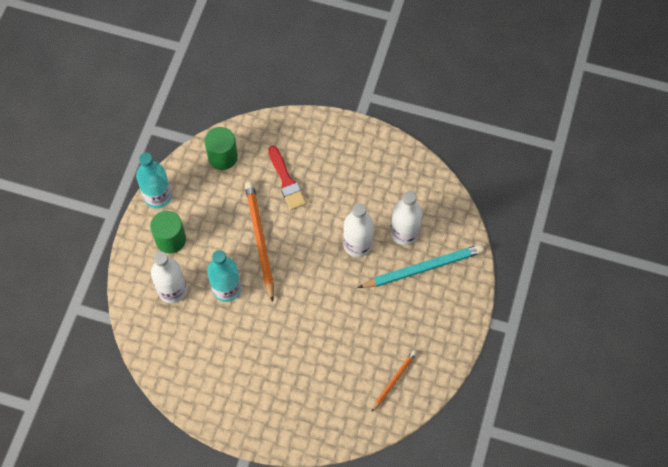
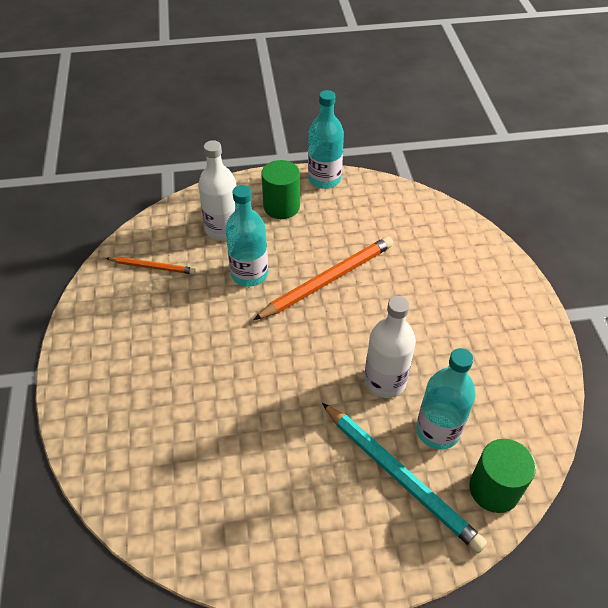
camera: 65 degrees right, 15 degrees down
green cylinder [204,127,238,170] -> green cylinder moved to [469,439,536,513]
red brush [268,146,306,210] -> none
orange pencil [371,351,417,412] -> orange pencil moved to [106,257,196,274]
white bottle [390,191,423,245] -> turquoise bottle [416,348,476,449]

